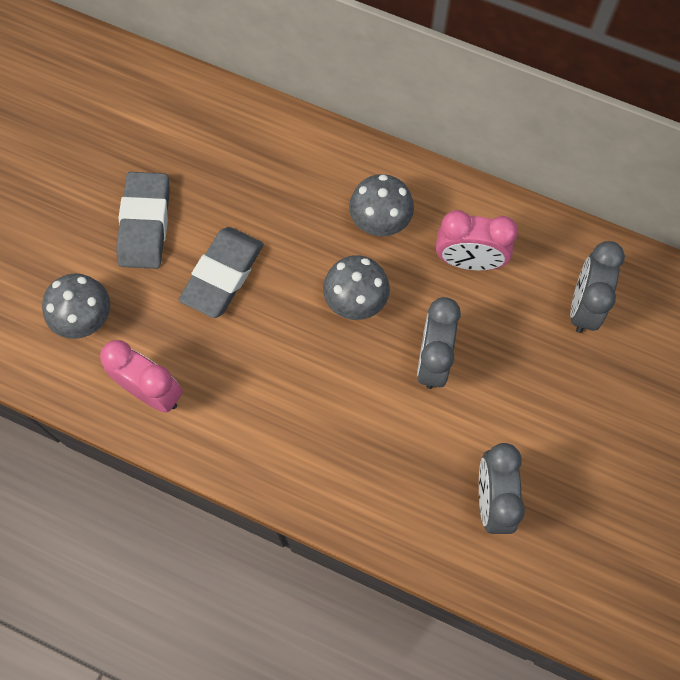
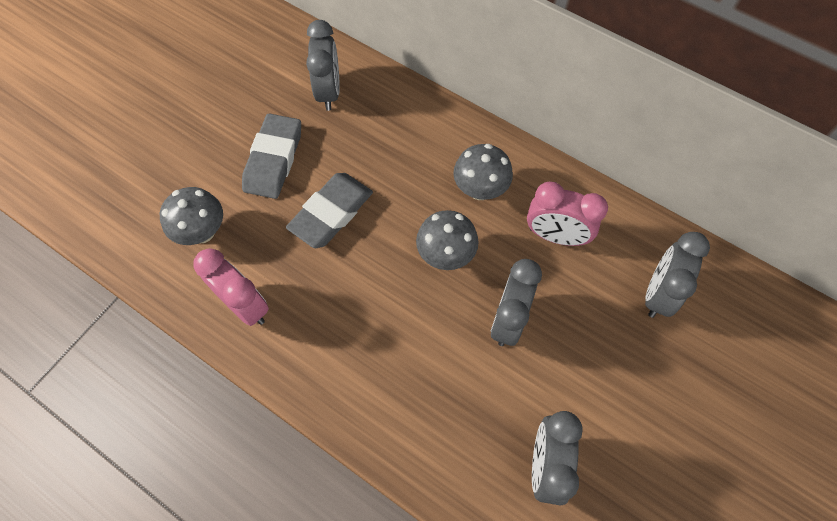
camera: 10 degrees right, 5 degrees down
none -> grey clock [306,20,340,111]

